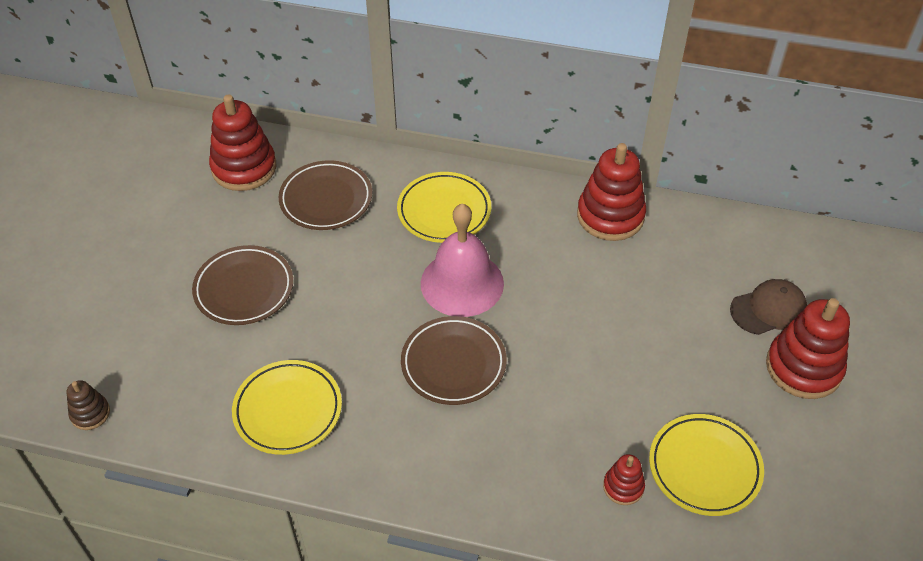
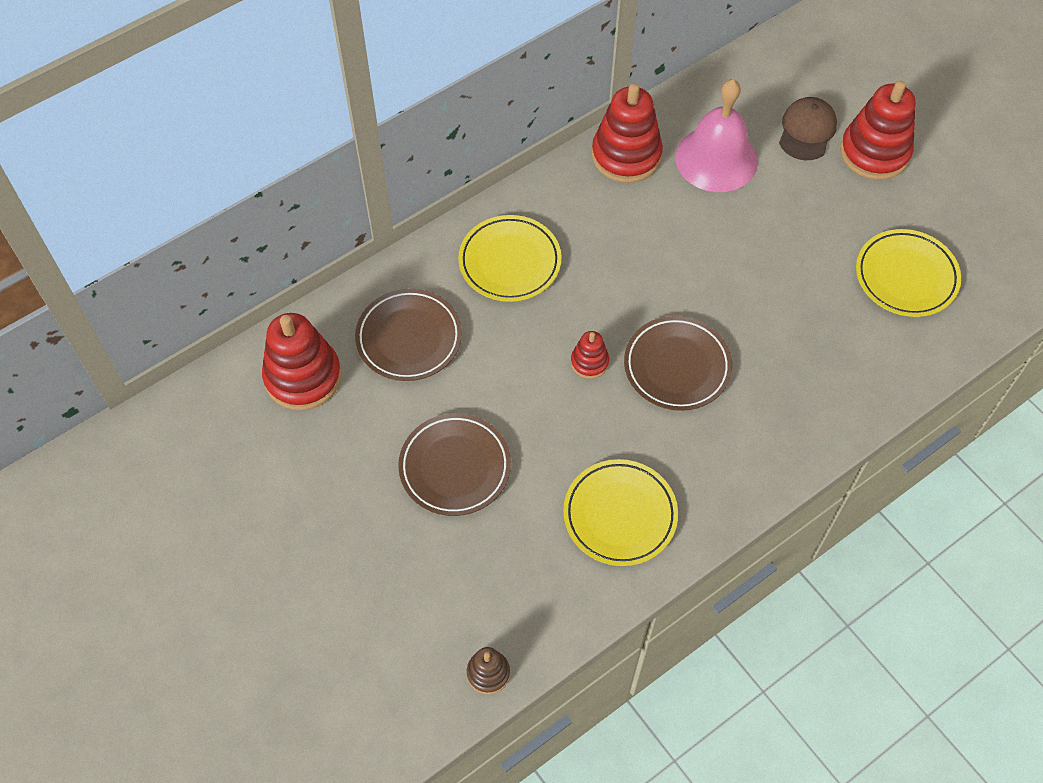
camera: 50 degrees left, 10 degrees up
pink bell [421,204,504,317] -> pink bell moved to [675,79,758,192]
red stacking toy [603,454,645,505] -> red stacking toy moved to [571,331,609,379]

